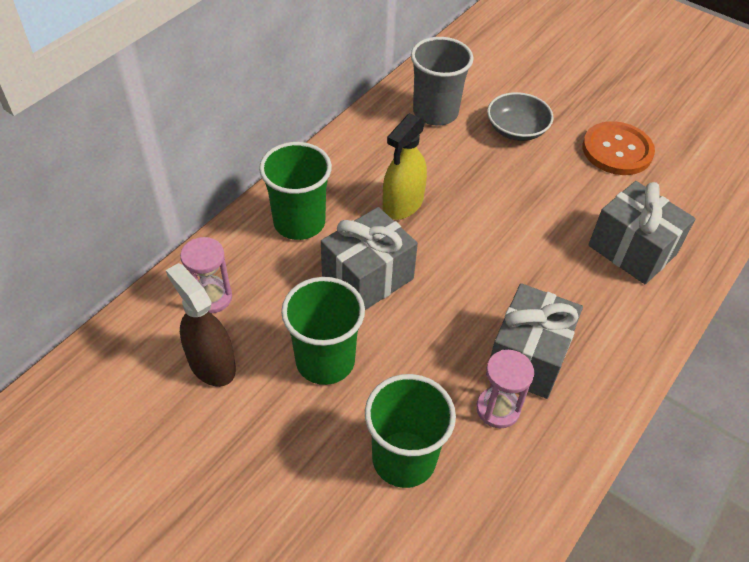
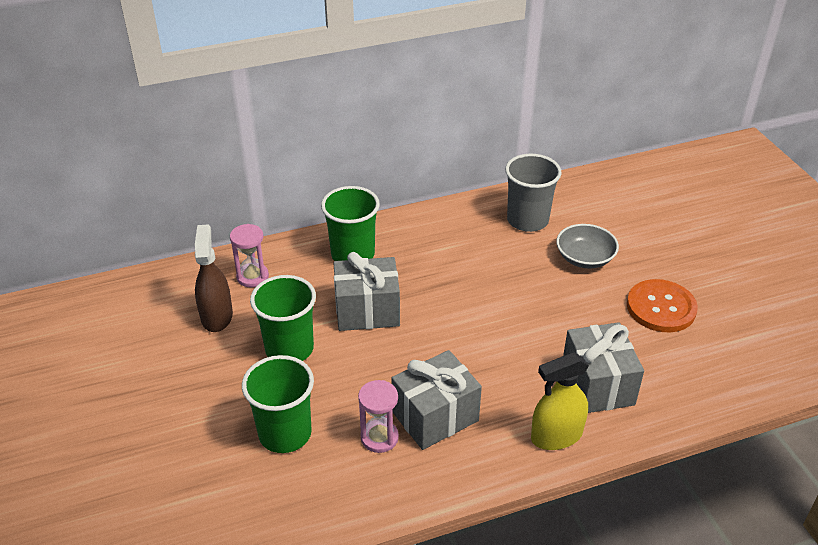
camera: 35 degrees right, 10 degrees down
yellow spray bottle [383,113,427,220] -> yellow spray bottle moved to [531,352,589,450]

